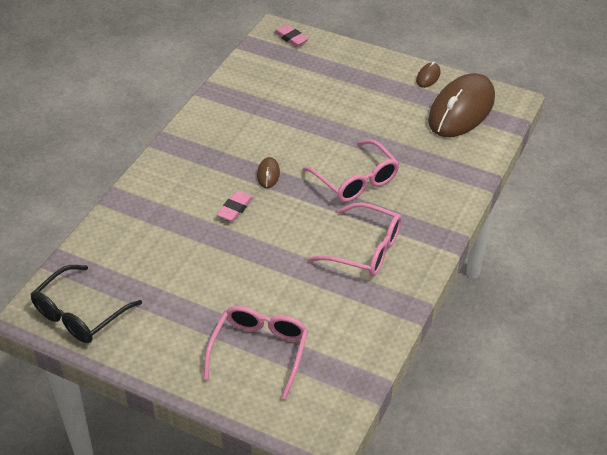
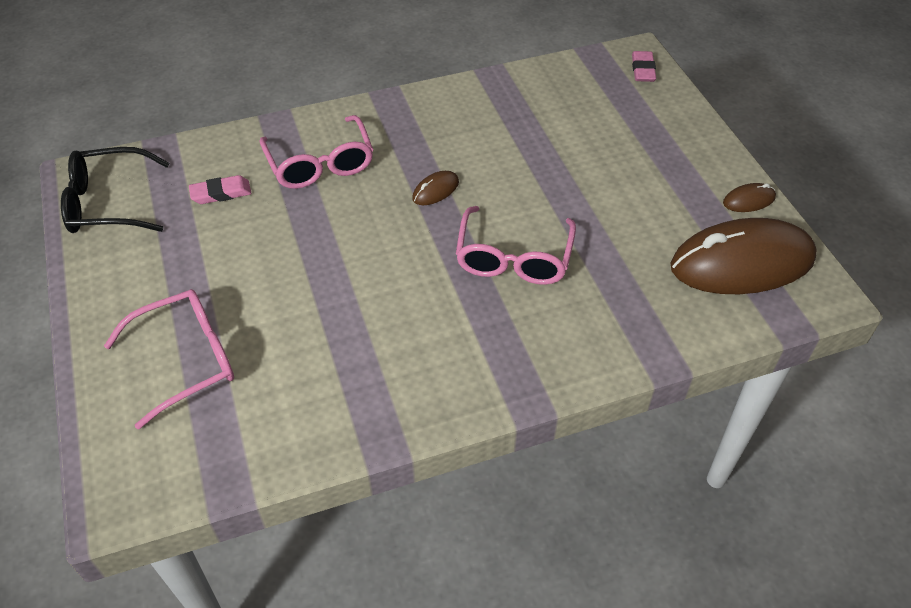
camera: 45 degrees right, 5 degrees up
pink eraser [217,191,253,222] -> pink eraser moved to [189,175,251,204]
pink glasses [308,203,402,276] -> pink glasses moved to [260,115,373,189]

